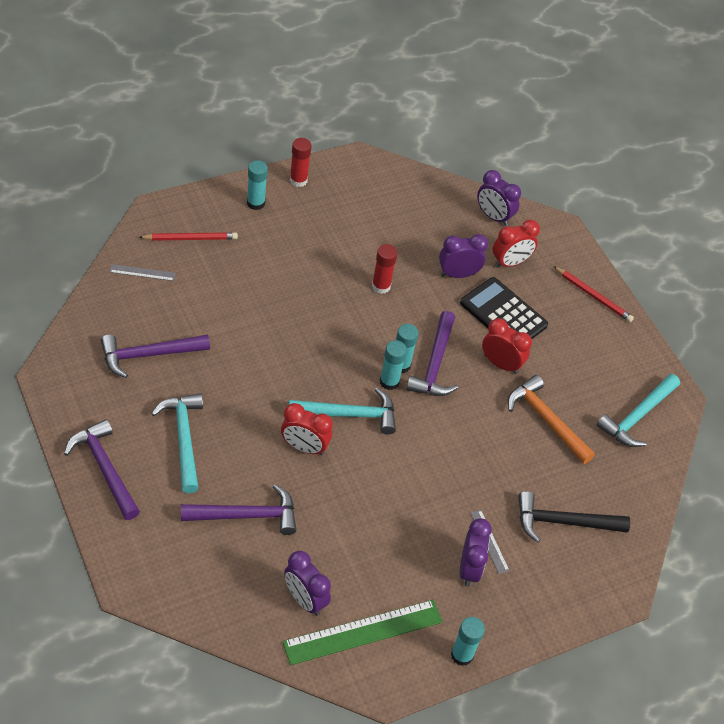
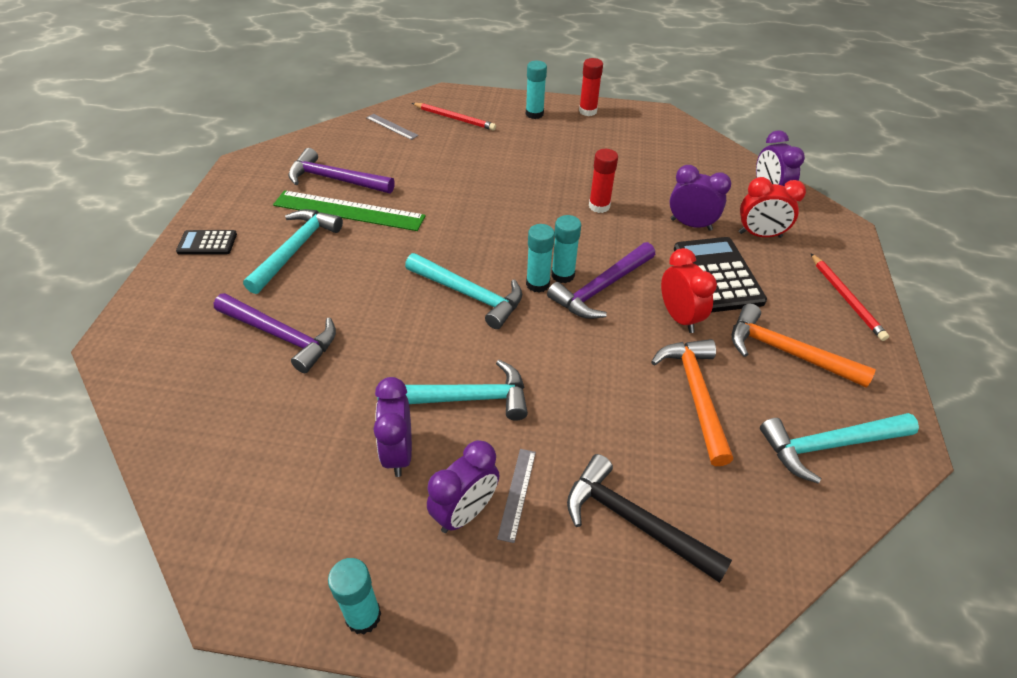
camera: 40 degrees right, 5 degrees down
purple hammer [64,419,140,520] -> black calculator [176,230,237,255]
red clock [281,403,333,455] -> none
green ruler [283,600,443,665] -> green ruler moved to [273,190,426,231]
purple clock [284,551,331,616] -> purple clock moved to [374,377,412,477]
none -> turquoise hammer [377,360,528,421]
none -> orange hammer [731,304,876,388]

